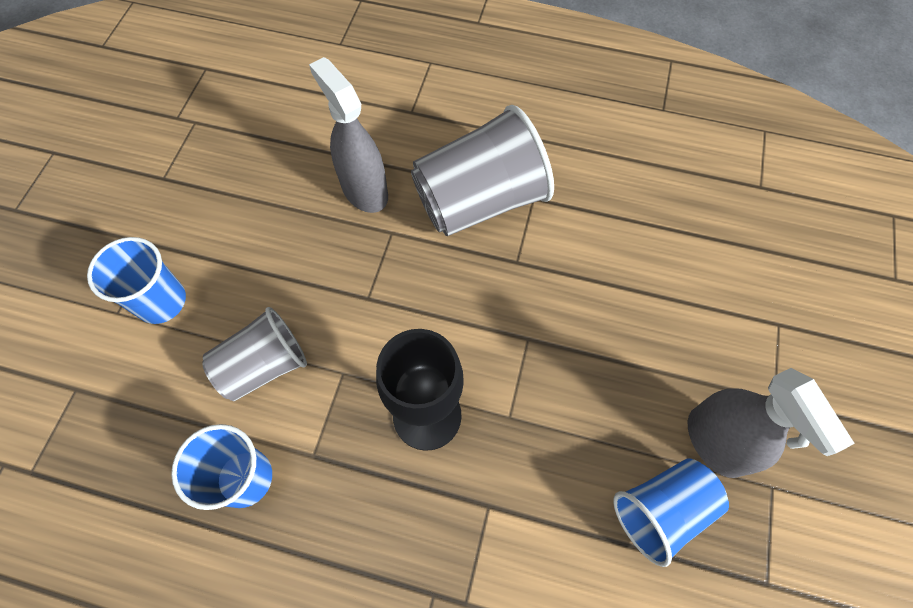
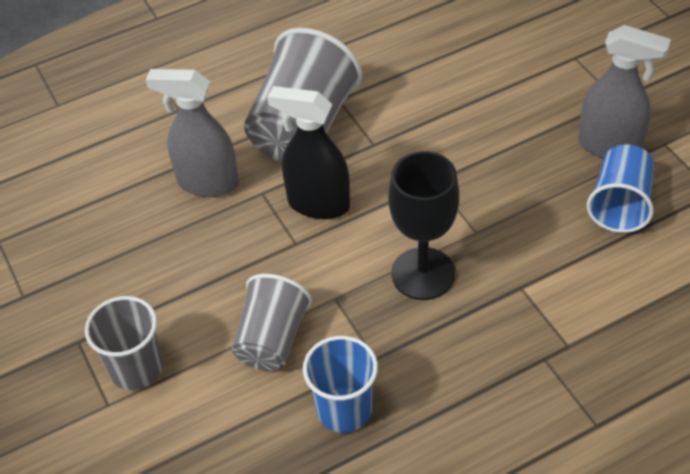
camera: 40 degrees left, 15 degrees down
blue cup [87,237,186,324] -> grey cup [85,296,163,390]
none -> black spray bottle [267,86,350,219]

